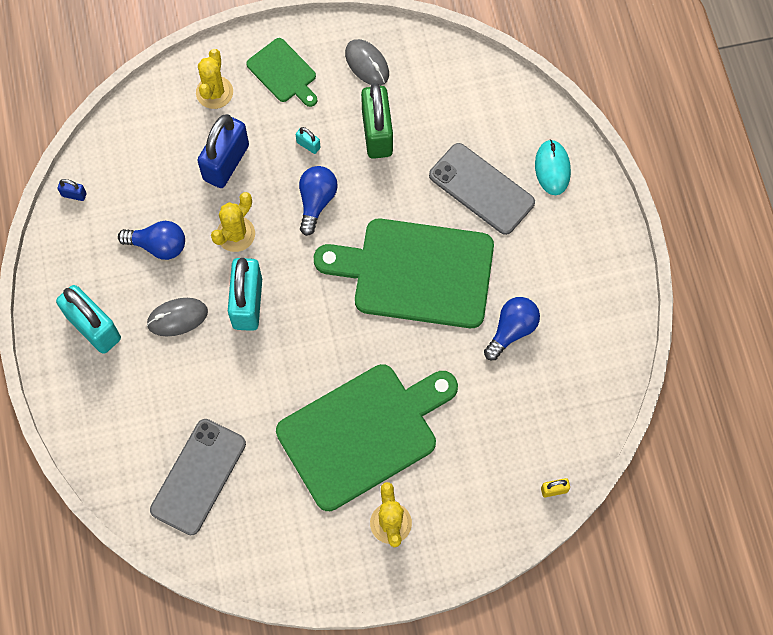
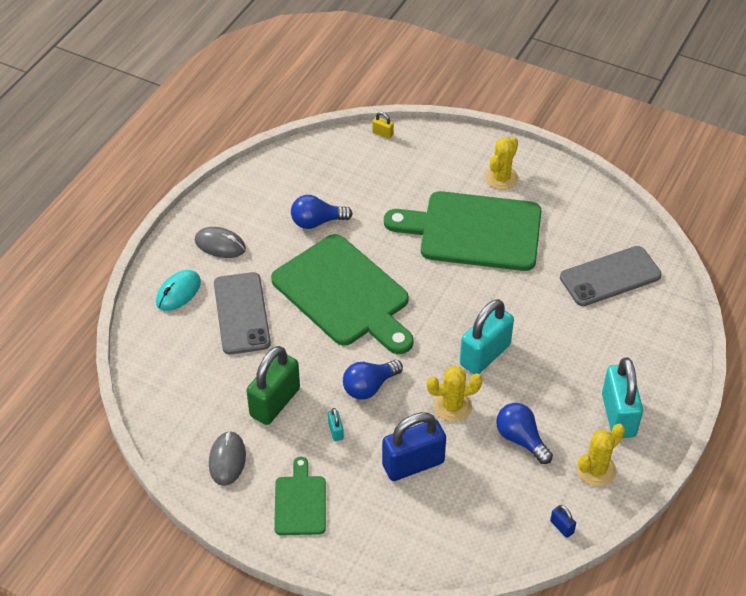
camera: 140 degrees left, 20 degrees down
grey mouse [147,298,208,337] -> grey mouse moved to [195,227,246,258]
yellow cactus [196,49,233,109] -> yellow cactus moved to [576,424,625,486]

